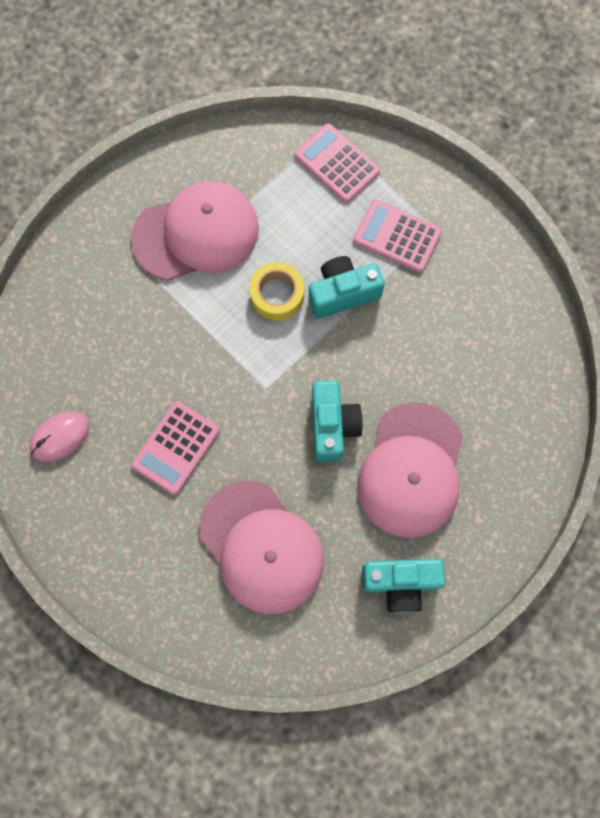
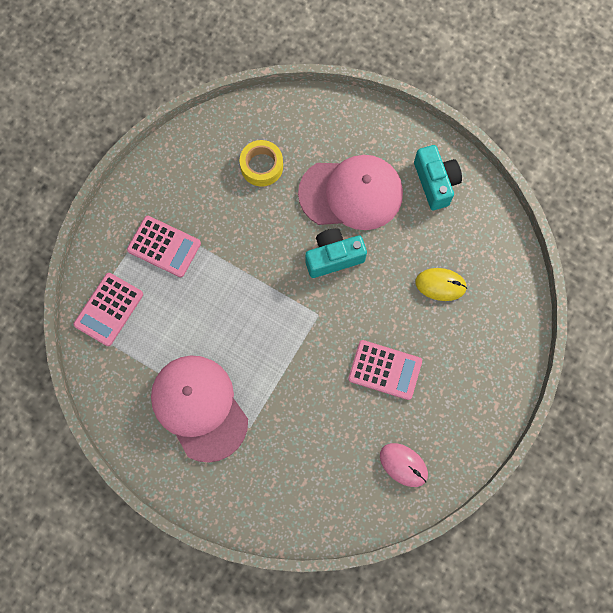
camera: 105 degrees left, 0 degrees up
pink cap [199,481,324,614] -> yellow mouse [415,268,467,301]
yellow tape [249,262,304,321] -> yellow tape moved to [239,140,283,187]
turquoise camera [309,256,385,319] -> none
pink calculator [353,199,442,273] -> pink calculator turned 75 degrees counterclockwise [127,216,201,277]

